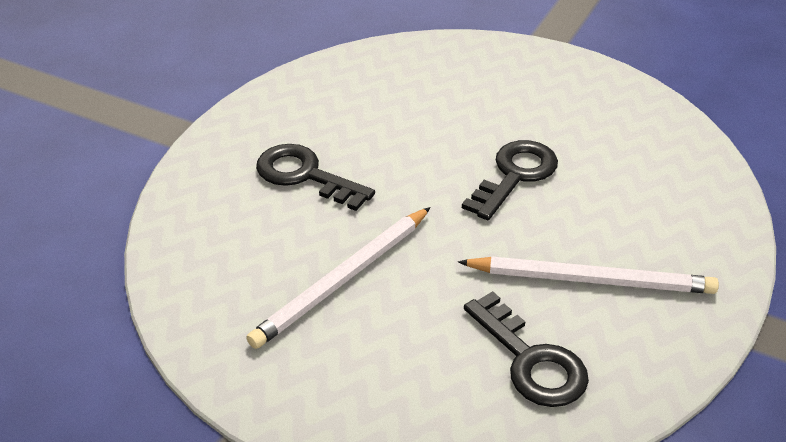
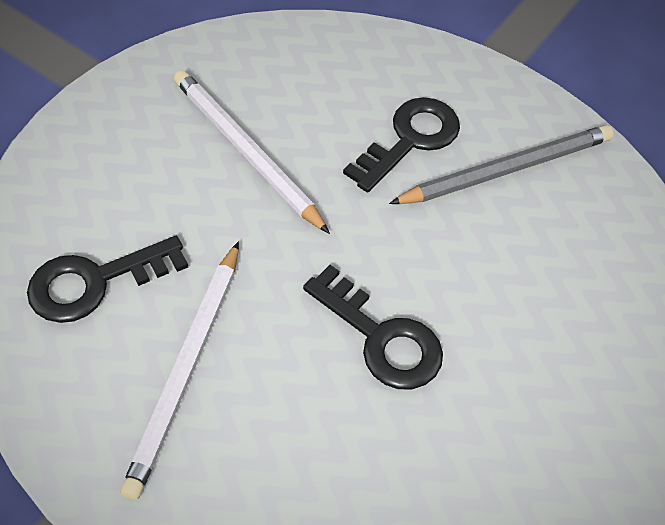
camera: 95 degrees right, 15 degrees up
none -> grey pencil [389,125,613,204]

